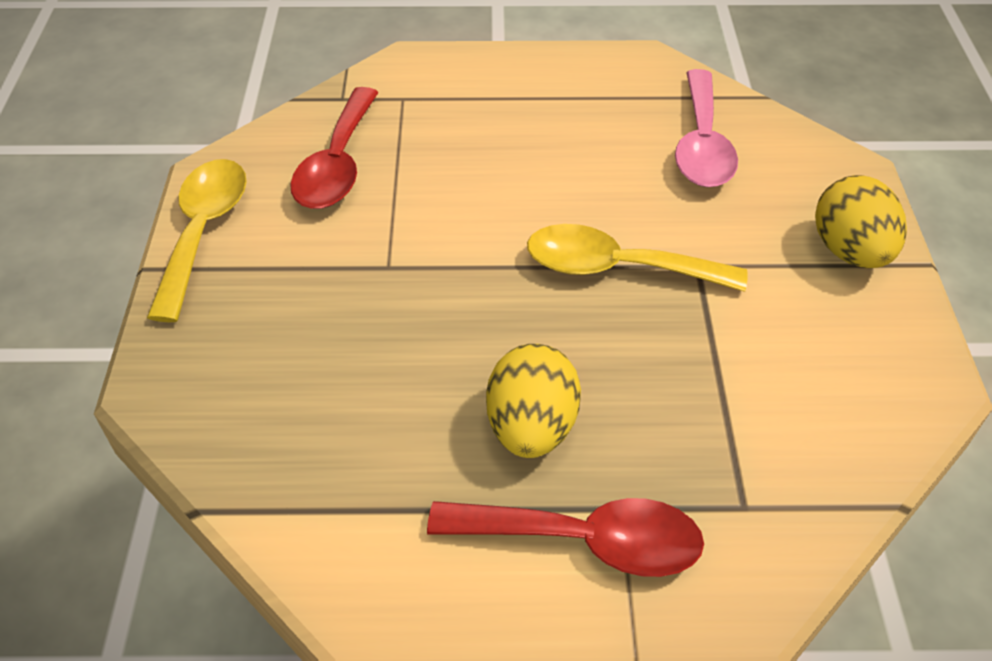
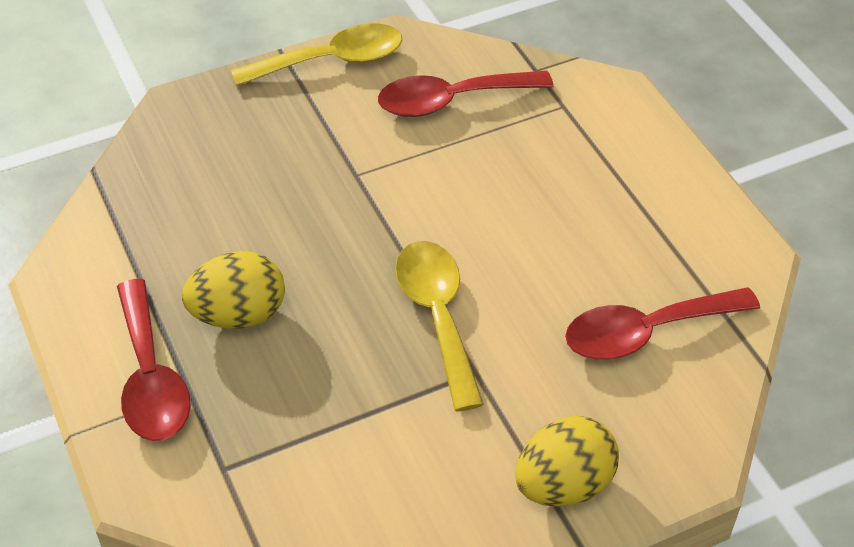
camera: 65 degrees right, 0 degrees up
pink spoon [675,69,738,187] -> red spoon [565,287,760,360]

